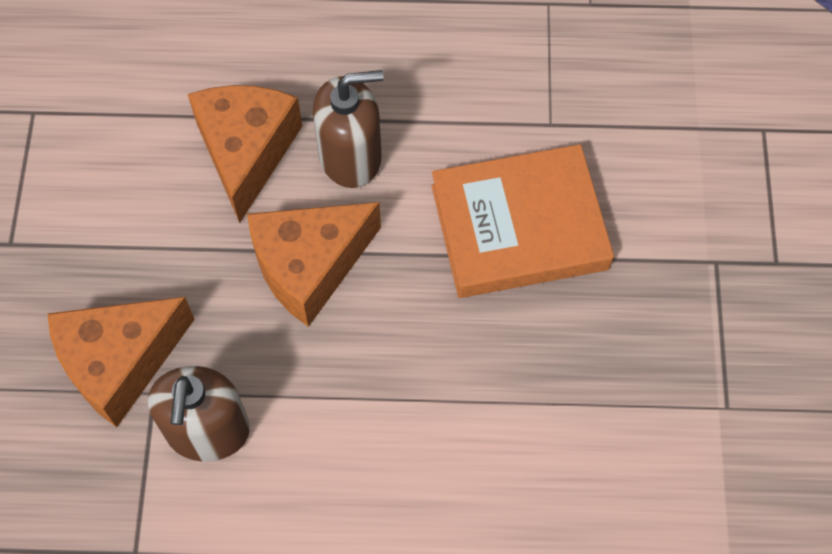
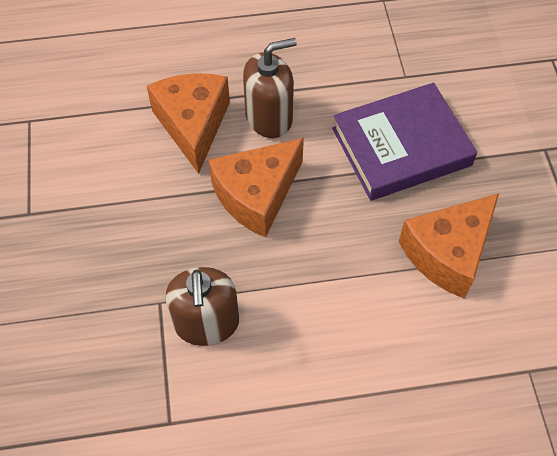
camera: 10 degrees left, 5 degrees down
orange cheese [47,297,195,427] -> orange cheese moved to [399,193,499,299]
orange book [432,144,614,298] -> purple book [332,83,477,201]

